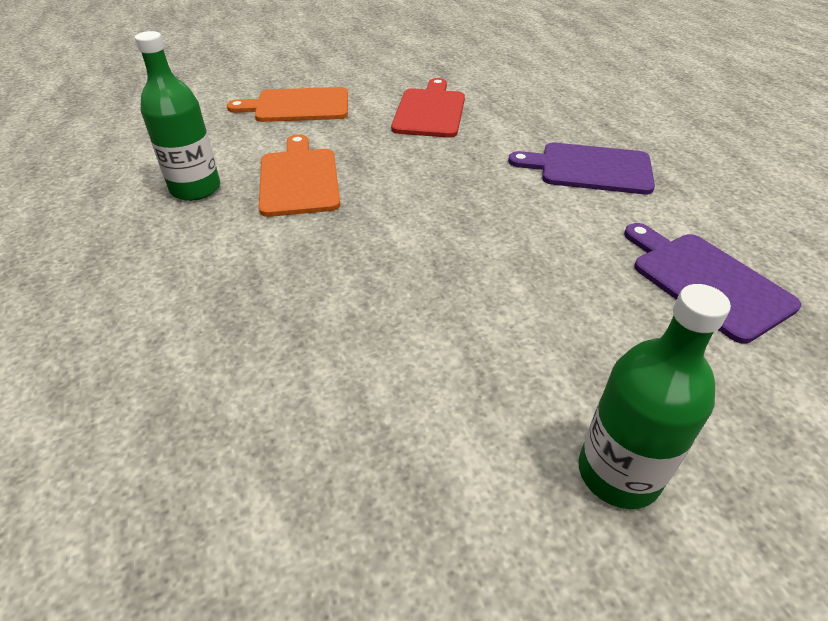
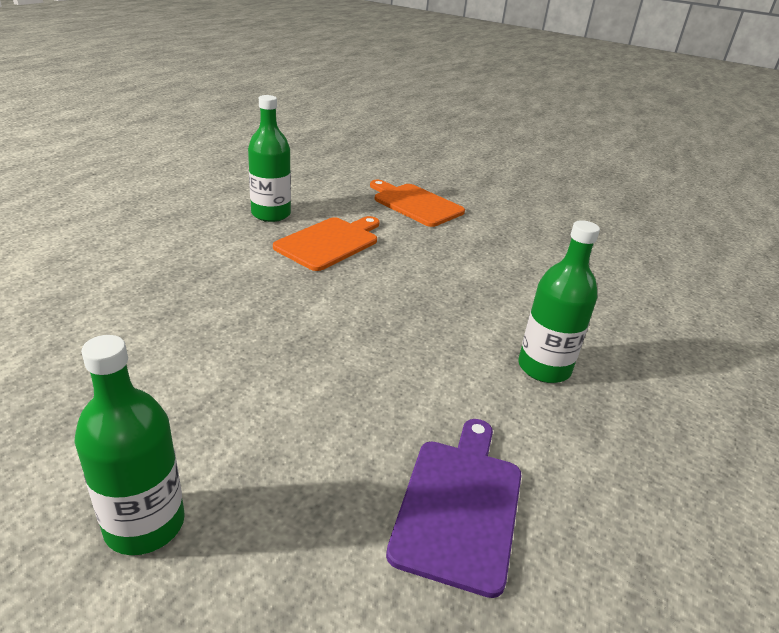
camera: 45 degrees right, 10 degrees down
red cutting board [391,78,465,138] -> none
purple cutting board [508,143,655,195] -> green bottle [518,220,600,383]

